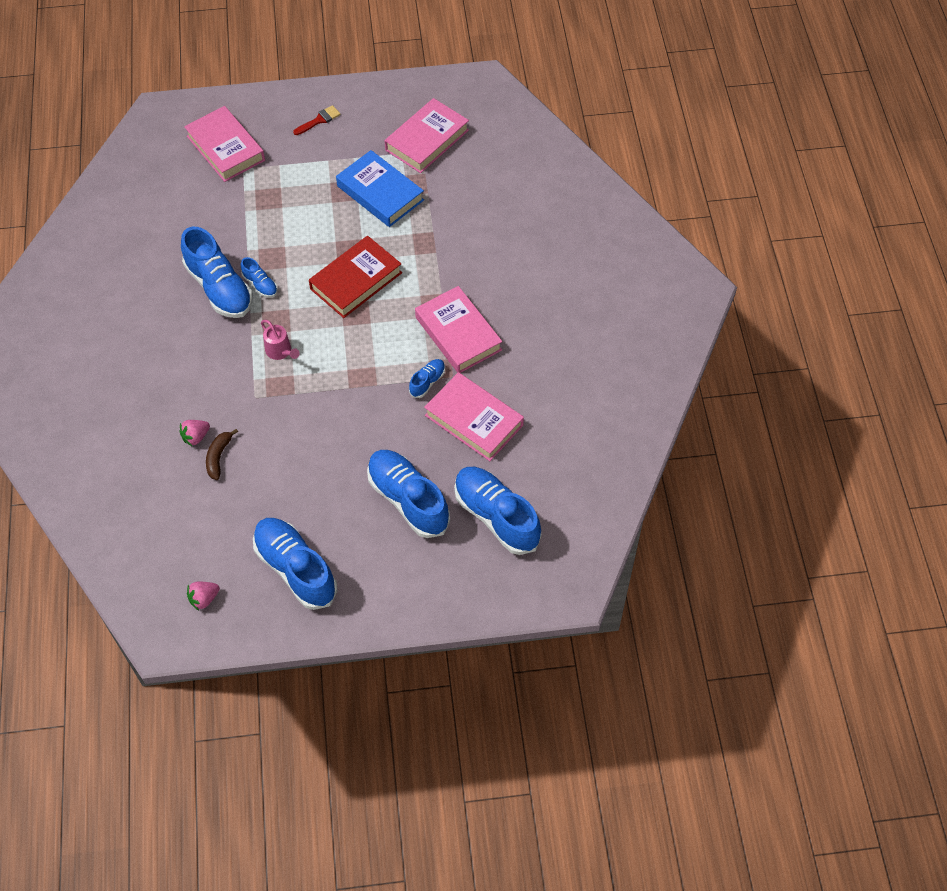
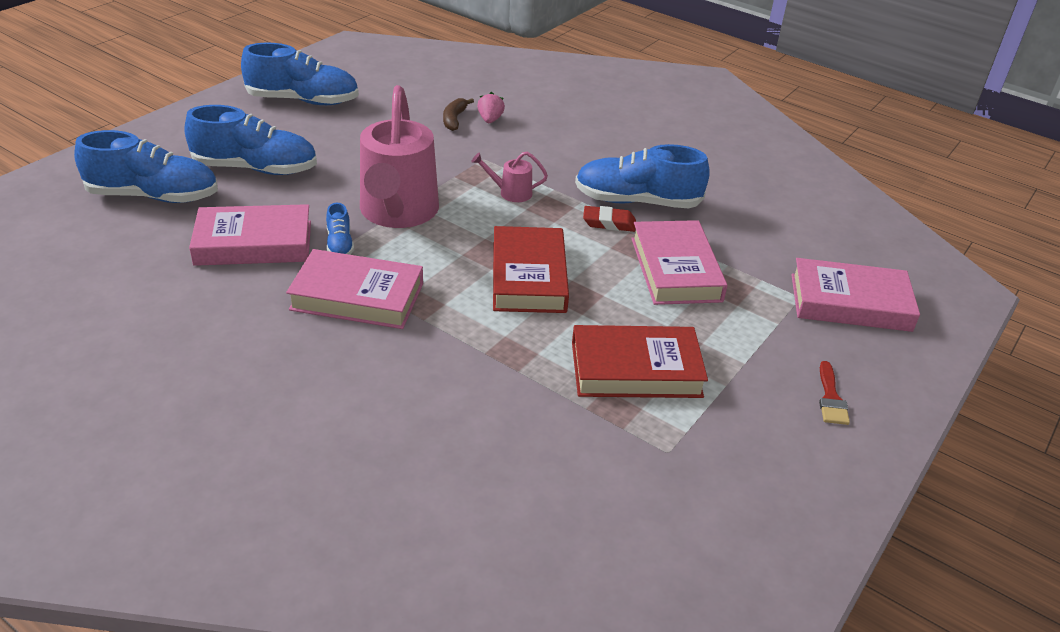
camera: 130 degrees right, 20 degrees down
pink strawberry [187,582,220,611] -> none
brown banana [206,429,238,480] -> brown banana turned 135 degrees counterclockwise [443,98,474,131]
blue shoe [241,257,278,298] -> red eraser [583,206,636,232]
blue book [336,150,424,227] -> red book [572,325,708,398]
pink book [385,98,469,173] -> pink book moved to [631,220,728,305]
none -> pink watering can [360,85,439,228]

